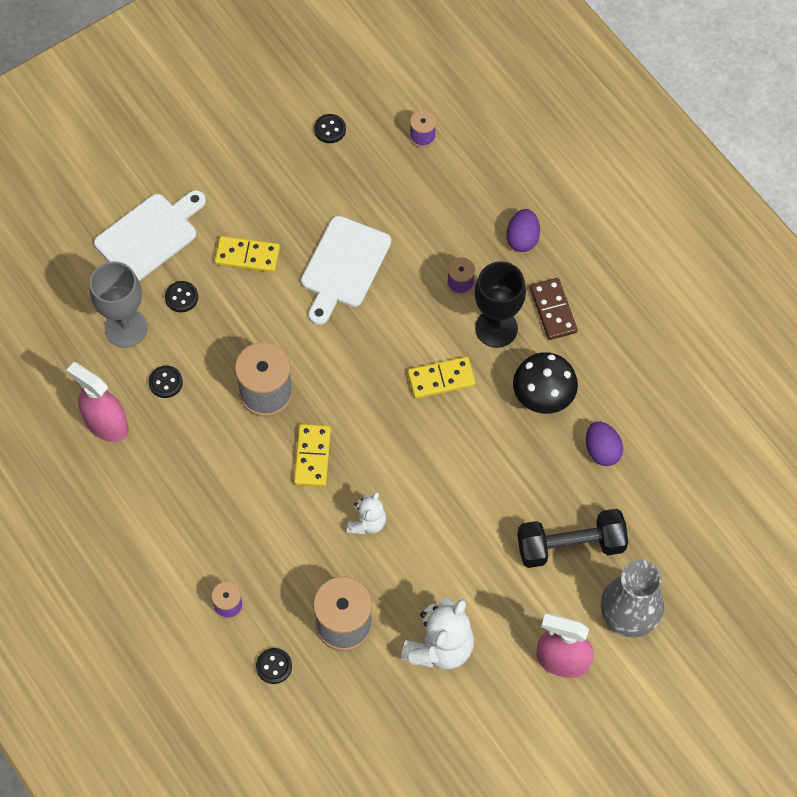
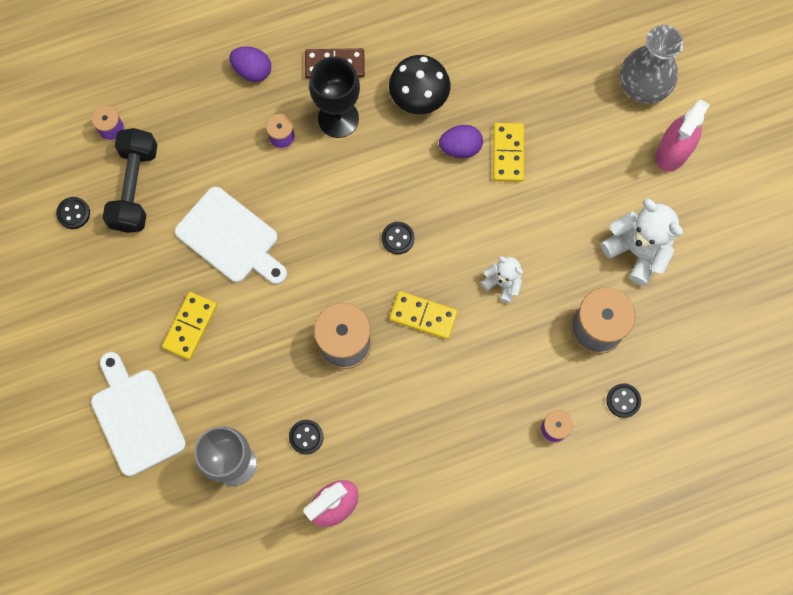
camera: 75 degrees left, 10 degrees up
black button [165,281,198,312] -> black button moved to [382,222,414,254]
yellow domino [408,357,475,399] -> yellow domino moved to [493,123,524,182]
black dumbbell [517,509,628,568] -> black dumbbell moved to [103,128,158,233]
purple egg [586,421,623,466] -> purple egg moved to [439,125,483,158]

